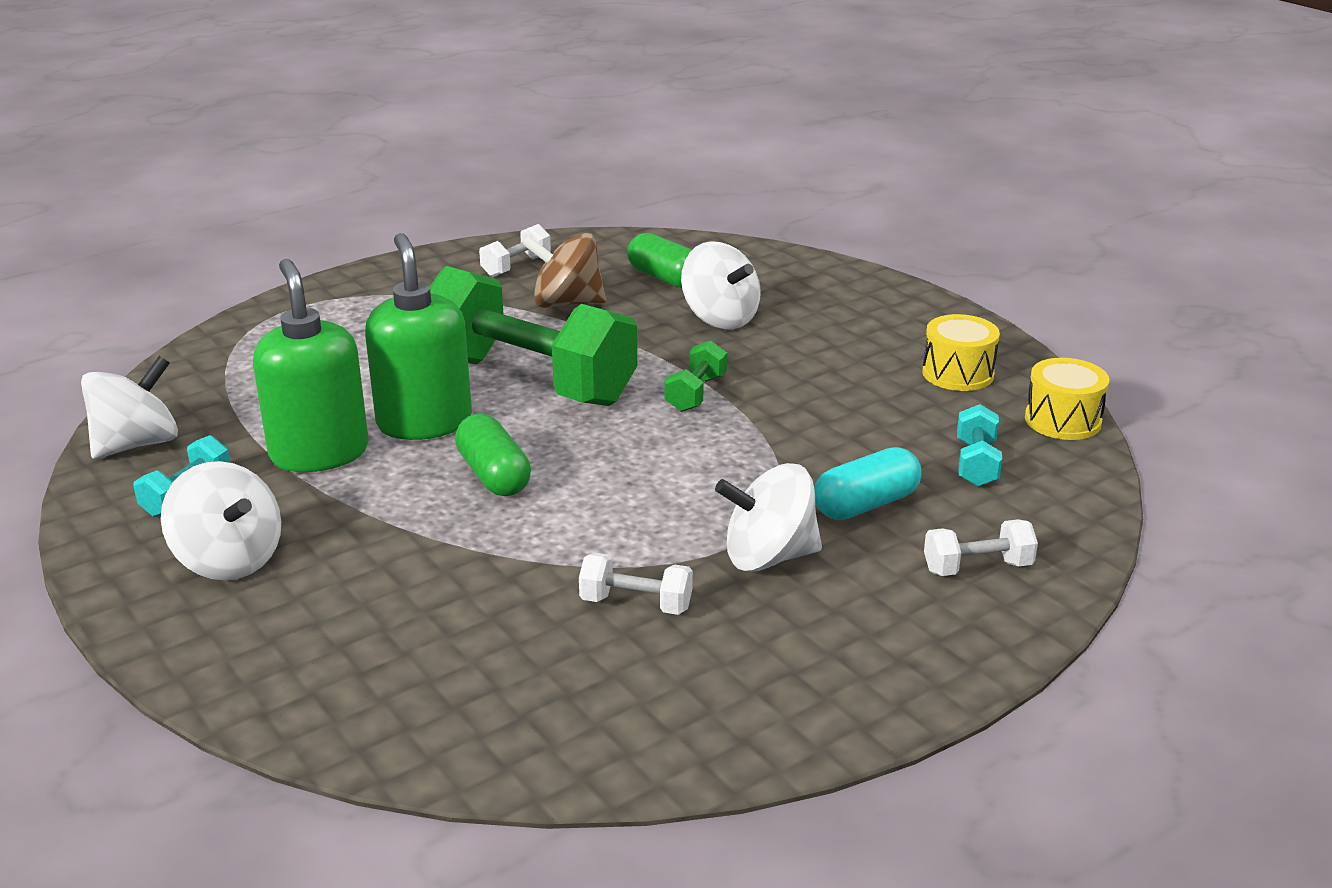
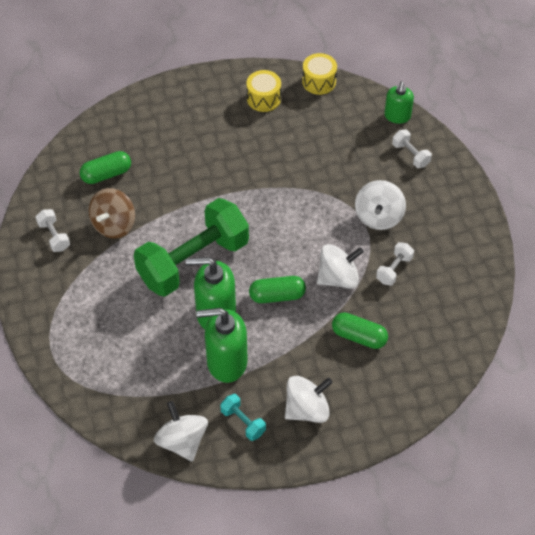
camera: 70 degrees left, 25 degrees up
green dumbbell [664,340,727,412] -> none
white spinning top [681,241,761,329] -> white spinning top moved to [317,244,364,289]
turquoise capsule [814,447,922,520] -> none
white dumbbell [924,519,1038,576] -> white dumbbell turned 45 degrees counterclockwise [392,130,432,168]
turquoise dumbbell [957,404,1002,487] -> none
none -> green capsule [332,312,388,349]
none -> green soap dispenser [384,81,414,124]

